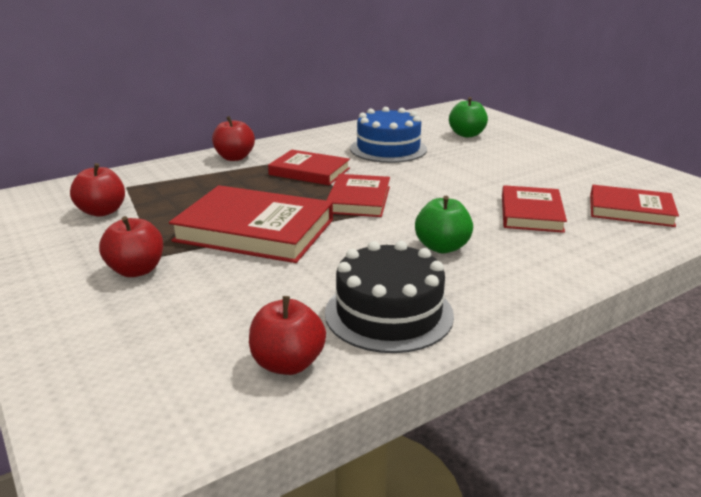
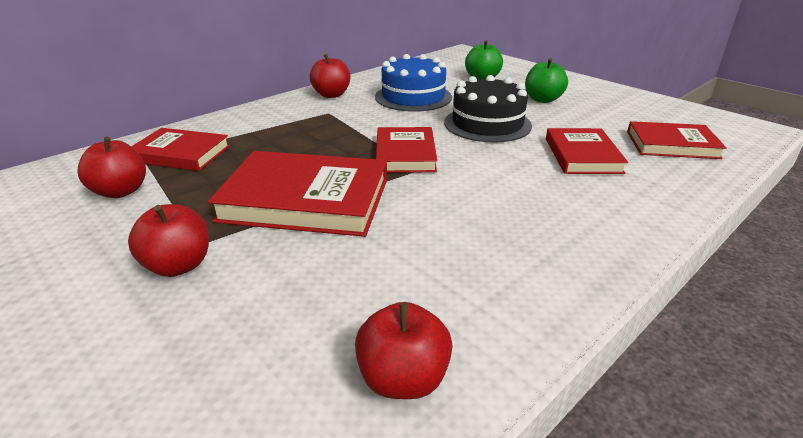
camera: 10 degrees left, 5 degrees up
red apple [212,116,255,161] -> red apple moved to [310,54,350,98]
red book [268,150,350,185] -> red book moved to [131,128,230,171]
black cake [325,241,454,353] -> black cake moved to [444,75,532,143]
green apple [415,196,473,253] -> green apple moved to [525,58,568,103]

